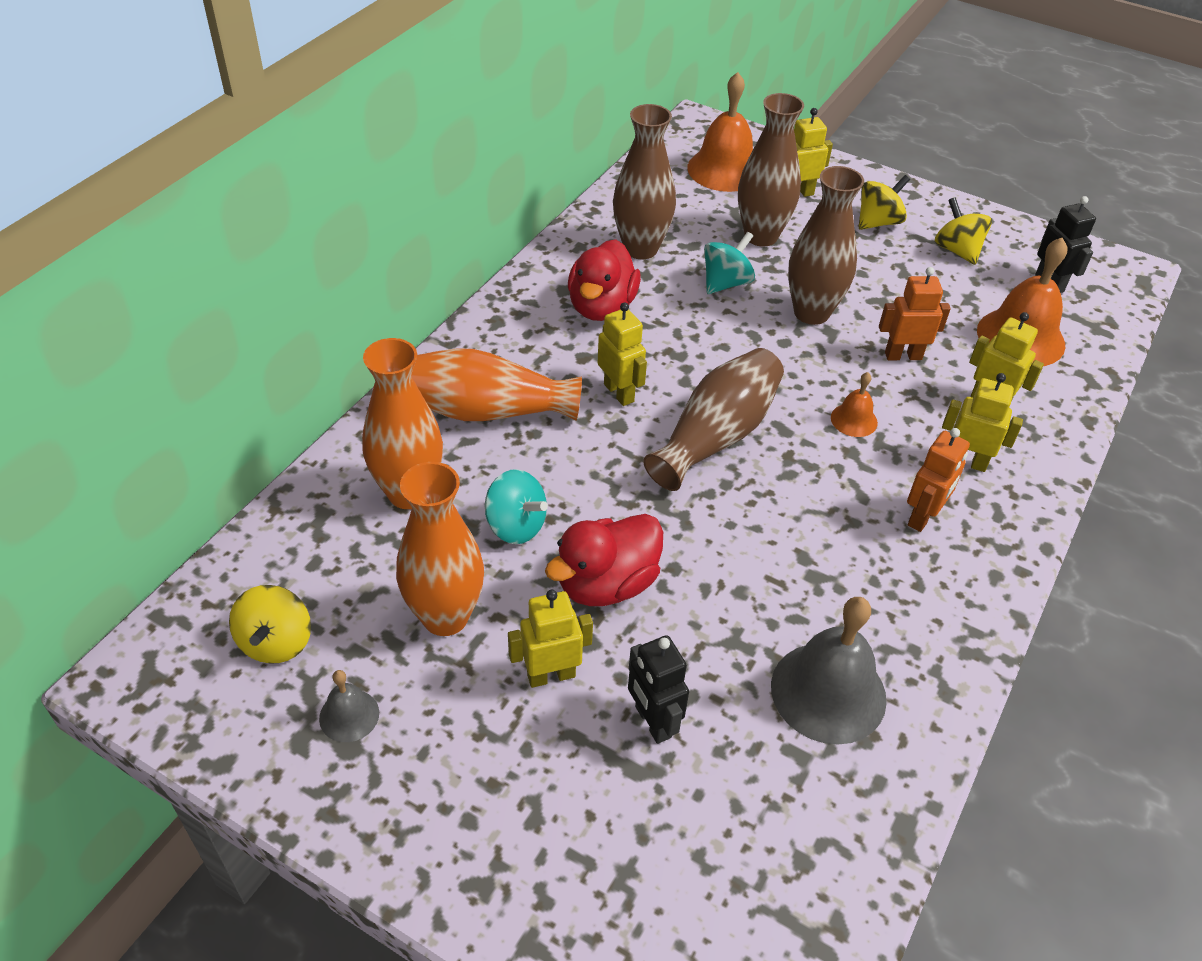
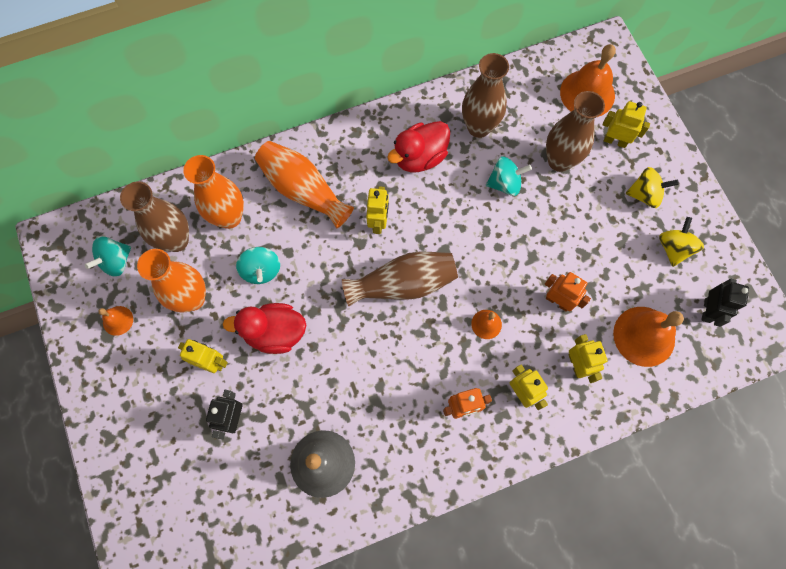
camera: 40 degrees right, 25 degrees up
yellow spinning top [229,585,311,664] -> turquoise spinning top [85,236,131,276]
grey bell [319,670,379,742] -> orange bell [98,306,133,336]
brown vase [788,166,864,325] -> brown vase moved to [120,181,189,252]

